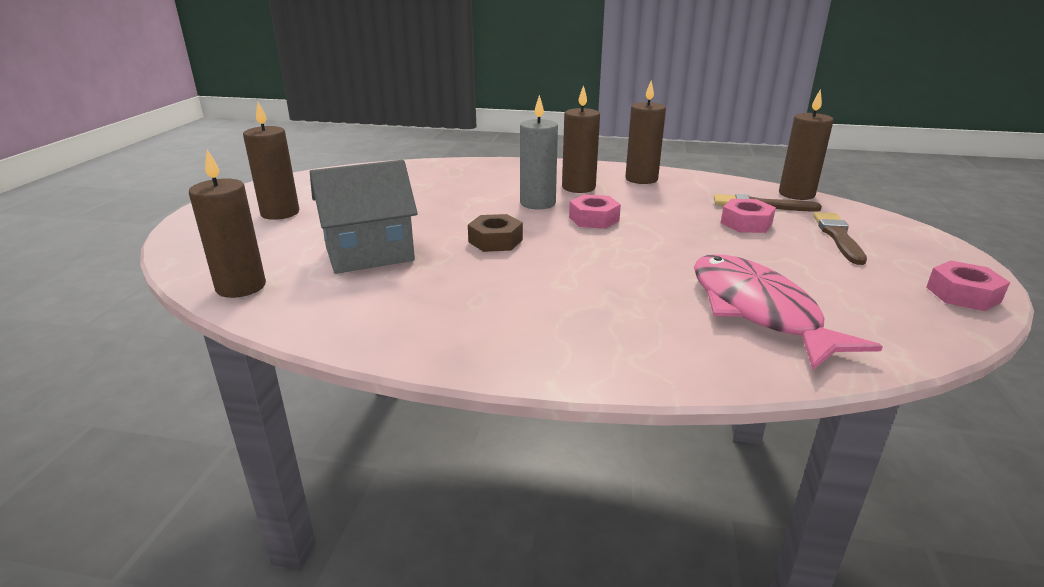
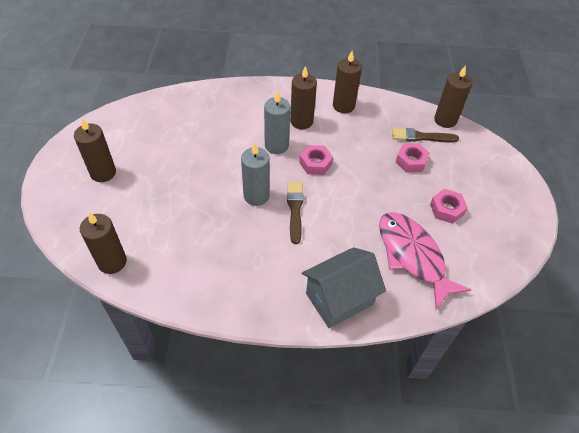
camera: 10 degrees left, 25 degrees up
grey house [310,160,418,274] -> grey house moved to [302,247,386,328]
brown nut [468,214,523,252] -> grey candle [241,143,270,206]
brown brush [813,212,867,265] -> brown brush moved to [287,182,304,244]
pink nut [926,261,1010,311] -> pink nut moved to [430,189,468,224]

